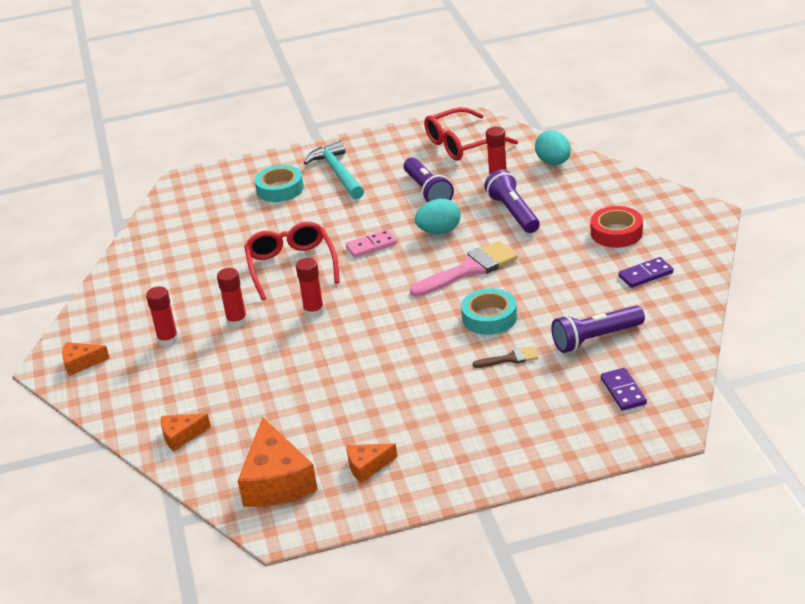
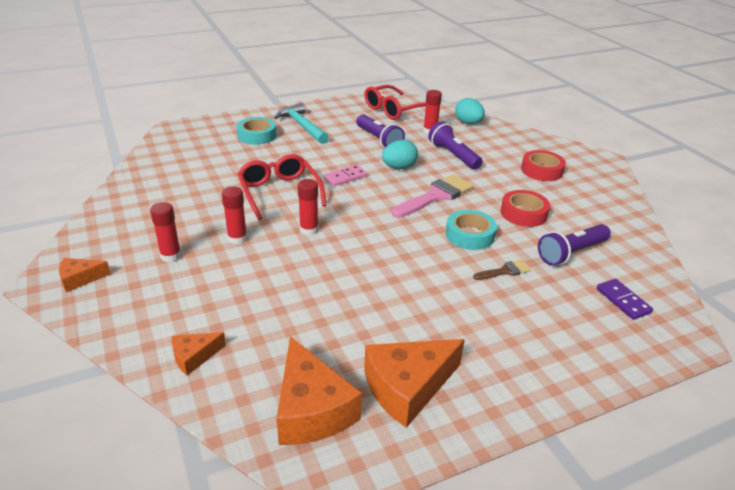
camera: 15 degrees left, 0 degrees up
orange cheese [347,443,397,483] -> orange cheese [364,339,465,428], size x1.91
purple domino [618,257,673,288] -> none
none -> red tape [501,190,550,227]

